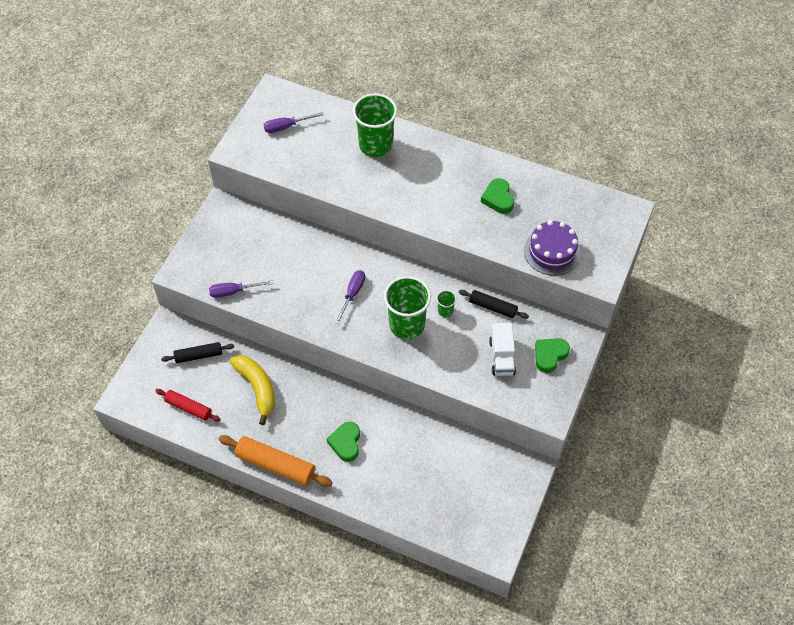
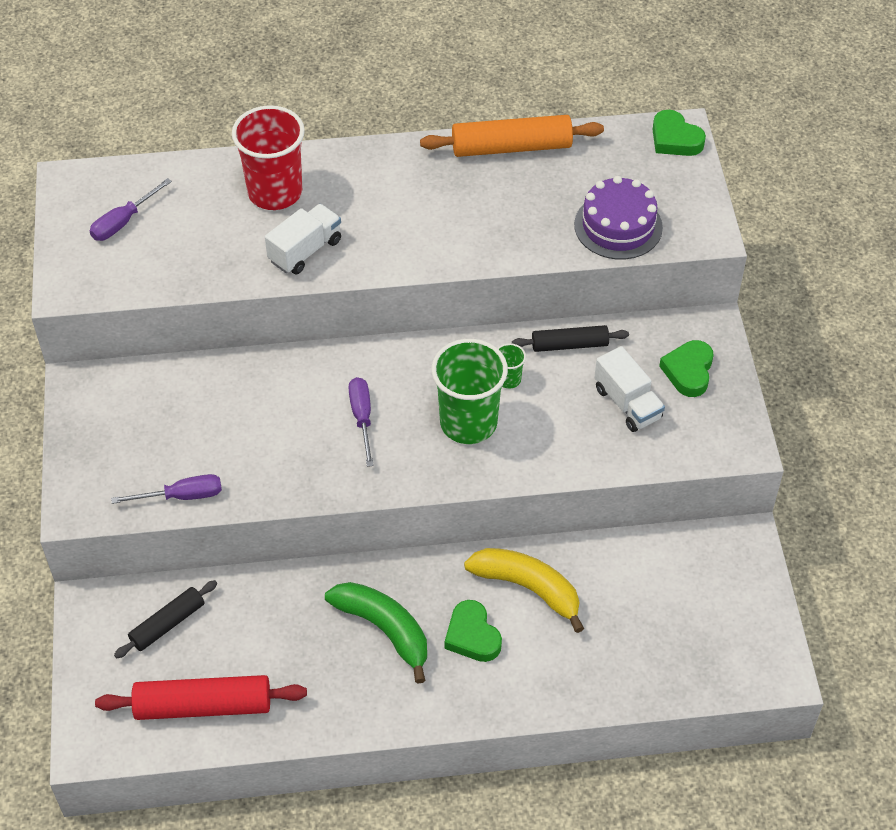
camera: 30 degrees left, 5 degrees down
red rolling pin [155,389,221,422] -> red rolling pin [95,675,307,720], size x1.62
purple screwdriver [209,280,274,298] -> purple screwdriver turned 150 degrees counterclockwise [111,474,222,504]
orange rolling pin [218,435,333,487] -> orange rolling pin moved to [420,115,604,157]
yellow banana [230,355,275,425] -> yellow banana moved to [464,548,584,633]
green cup [353,93,397,157] -> red cup [232,105,305,210]
green heart [481,178,514,214] -> green heart moved to [652,110,706,156]
none -> white truck [265,204,341,275]
none -> green banana [325,582,427,684]

